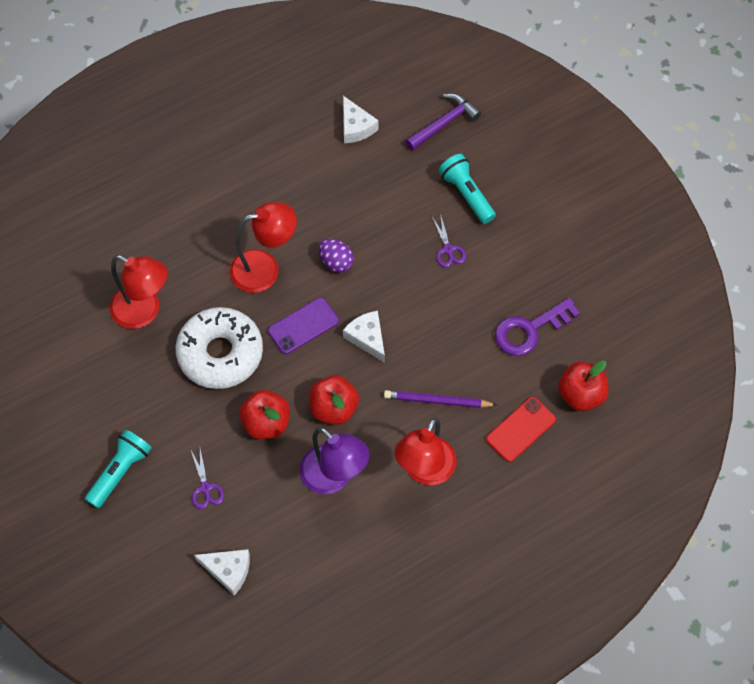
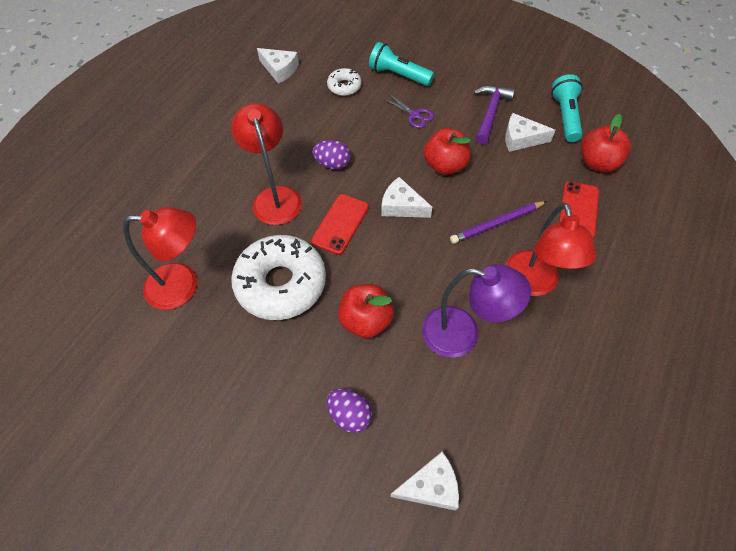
camera: 30 degrees left, 5 degrees down
turquoise flashlight [85,429,152,508] -> turquoise flashlight moved to [551,74,583,142]
purple scissors [191,449,224,509] -> purple egg [327,388,372,433]
red lamp [230,202,297,293] -> red lamp turned 60 degrees counterclockwise [231,103,302,225]
purple phone [268,297,339,354] -> red phone [311,194,369,255]
red apple [309,375,359,425] -> red apple moved to [424,128,471,175]
purple hammer [405,94,481,151] -> purple hammer moved to [474,85,515,144]
purple key [495,298,580,356] -> white cheese [505,113,555,152]
none -> white donut [327,68,362,96]

